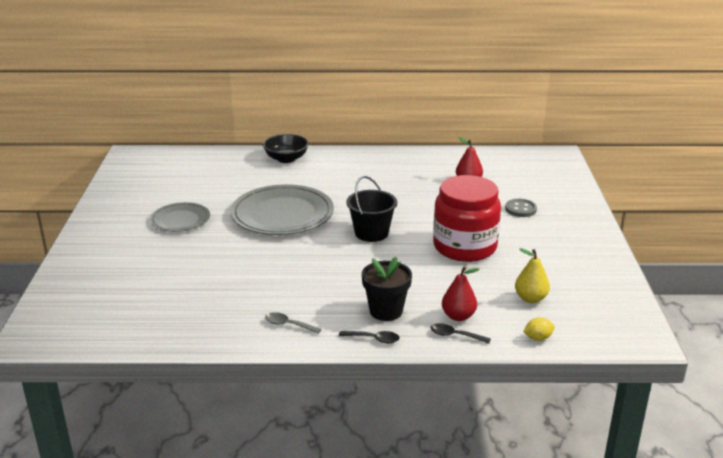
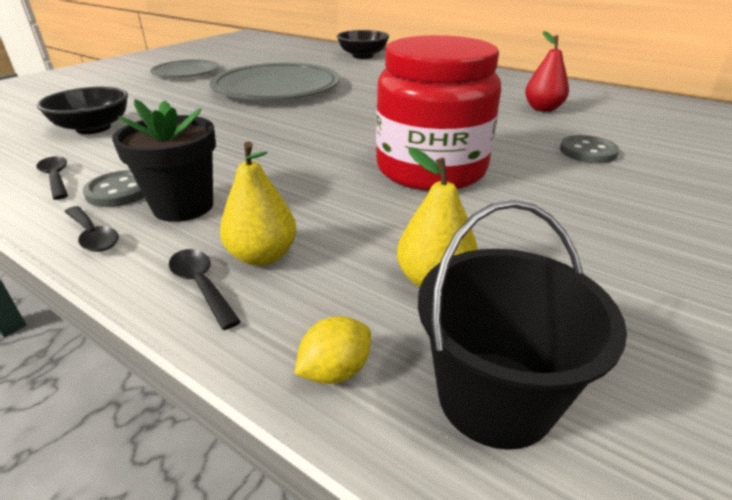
camera: 35 degrees right, 5 degrees up
grey spoon [265,312,321,334] -> black spoon [36,156,68,200]
black bucket [346,176,397,242] -> black bucket moved to [418,200,627,450]
red pear [442,266,480,321] -> yellow pear [220,142,297,266]
yellow lemon [523,317,555,341] -> yellow lemon turned 60 degrees counterclockwise [294,316,371,384]
none -> black bowl [37,87,128,134]
none -> grey button [83,170,144,207]

